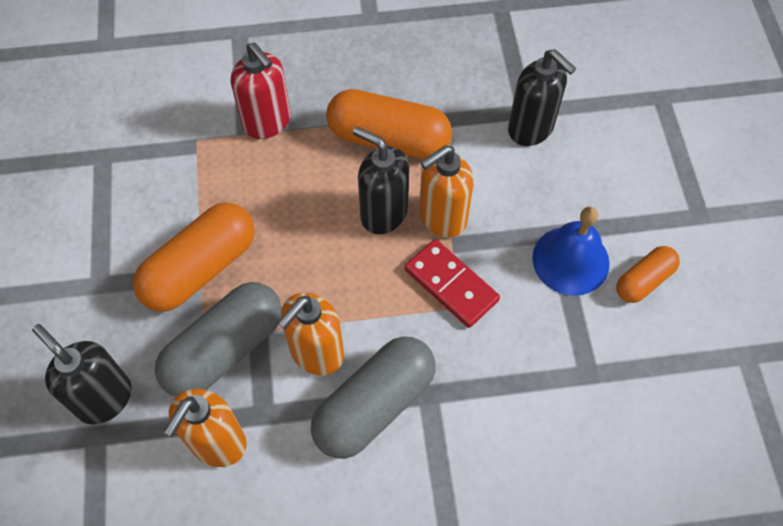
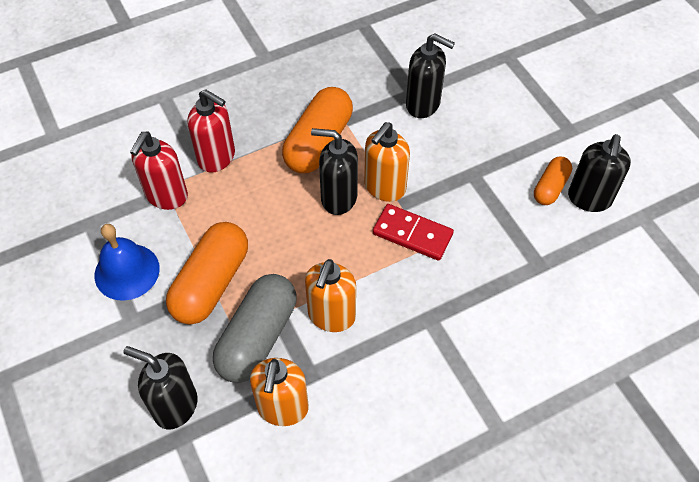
camera: 20 degrees left, 5 degrees down
grey capsule [311,337,436,459] -> none
orange capsule [326,89,452,159] -> orange capsule turned 60 degrees counterclockwise [282,87,353,173]
blue bell [532,207,610,296] -> blue bell moved to [95,224,160,301]
none -> red soap dispenser [130,132,188,210]
none -> black soap dispenser [568,134,631,212]

